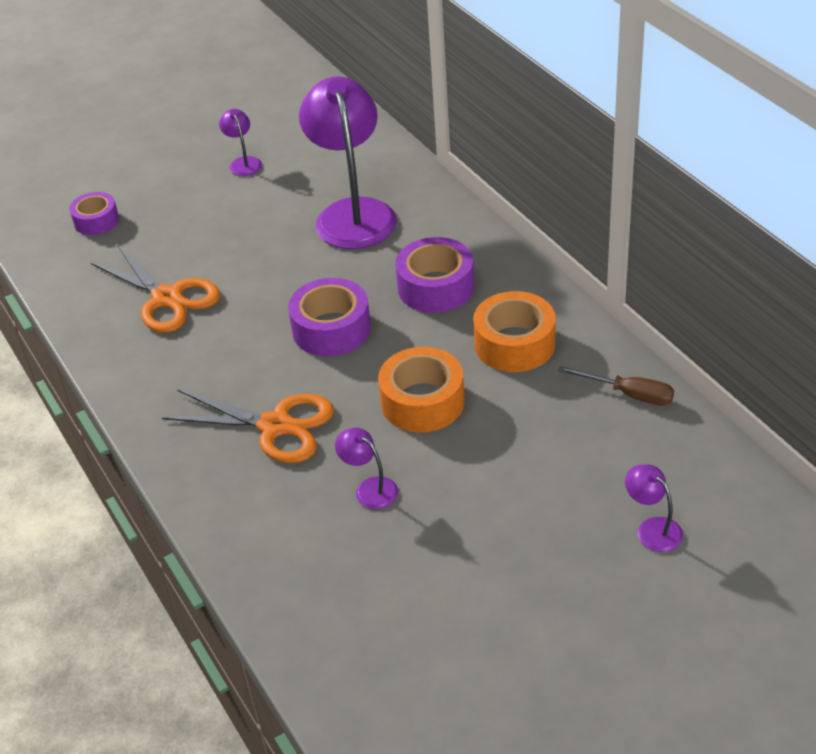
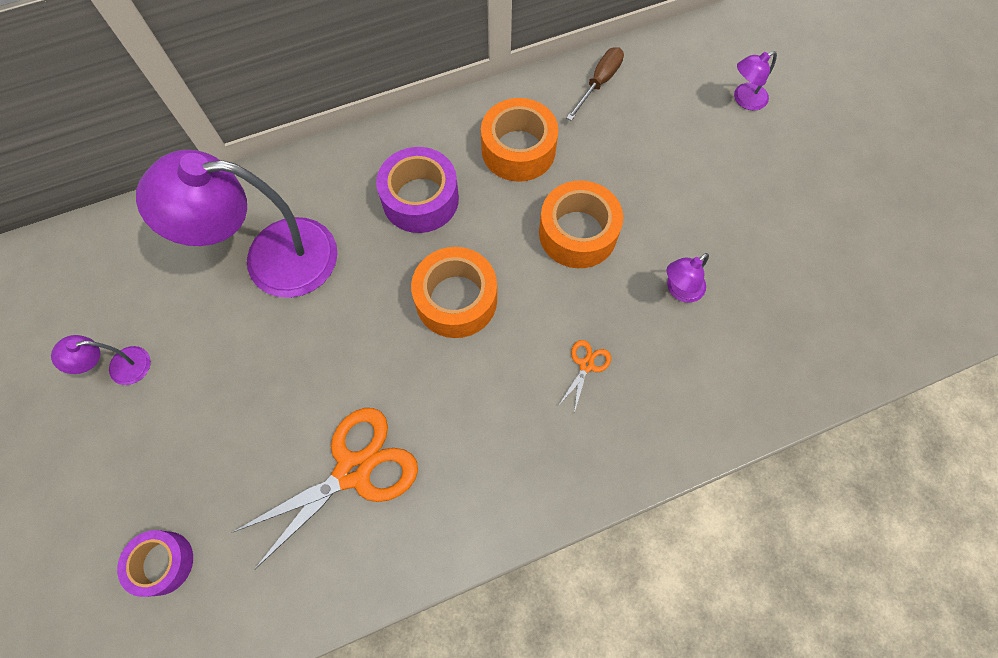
camera: 85 degrees left, 25 degrees up
orange scissors [162,390,334,463] -> orange scissors [558,340,611,413], size x0.44
purple tape [288,278,371,356] -> orange tape [411,247,497,338]

